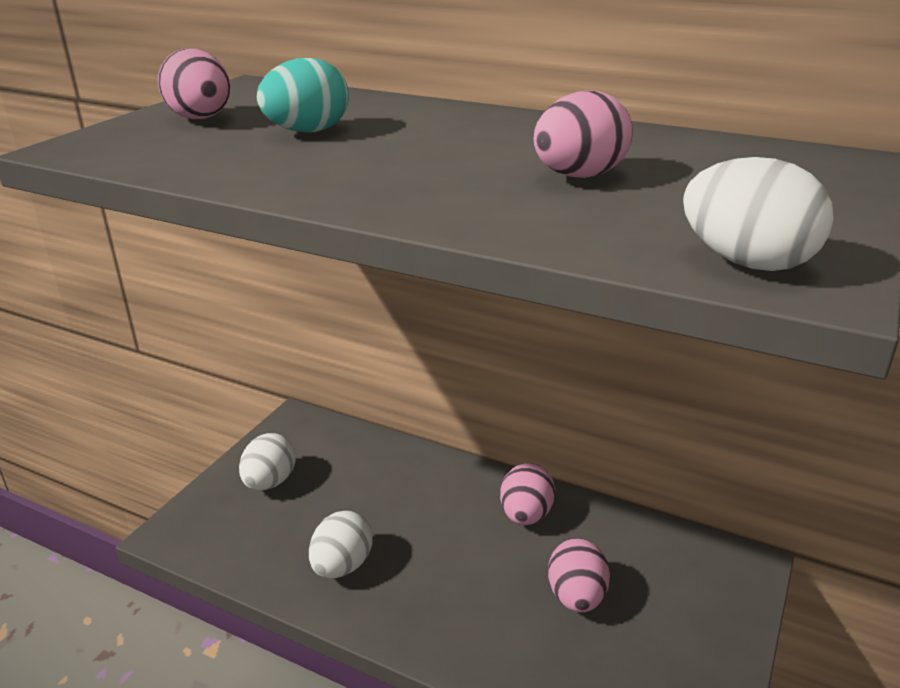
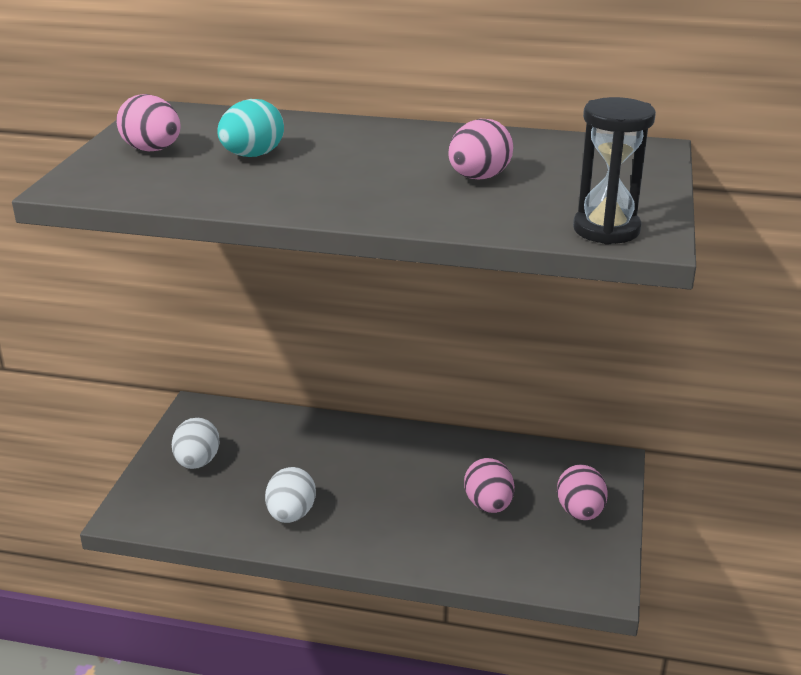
camera: 15 degrees left, 0 degrees up
pink egg [500,463,555,525] -> pink egg moved to [557,464,607,520]
white egg [683,157,834,271] -> black hourglass [573,97,656,245]

